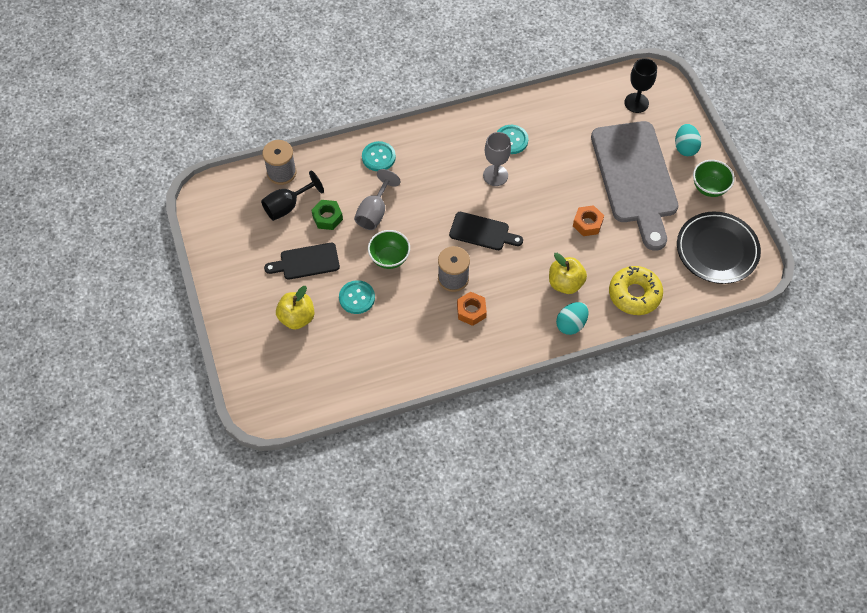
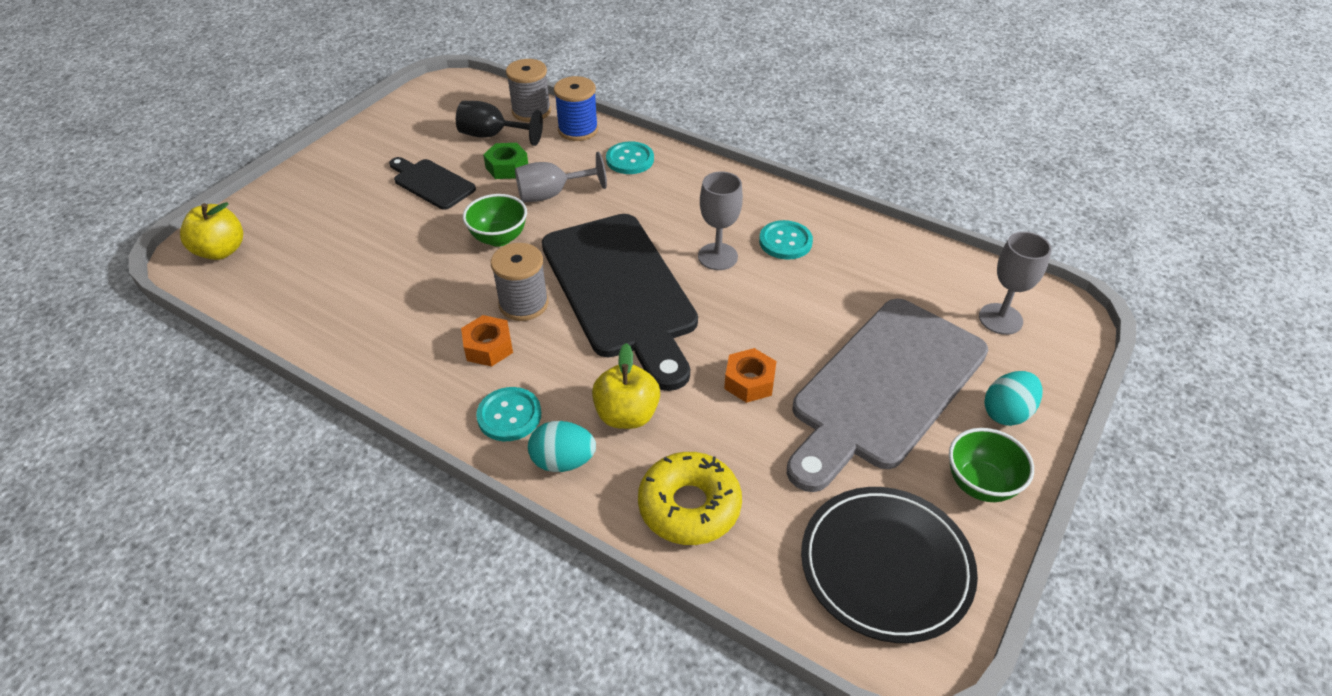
camera: 50 degrees right, 15 degrees down
yellow apple [276,286,315,330] -> yellow apple moved to [180,202,243,260]
turquoise button [339,280,375,314] -> turquoise button moved to [476,387,541,441]
black cutting board [449,212,523,250] -> black cutting board [542,214,698,391], size x2.10
black goblet [625,58,657,113] -> grey goblet [979,232,1051,335]
none -> blue spool [554,76,598,141]

